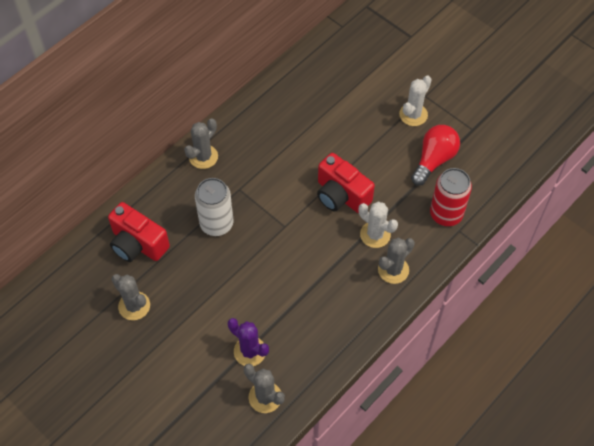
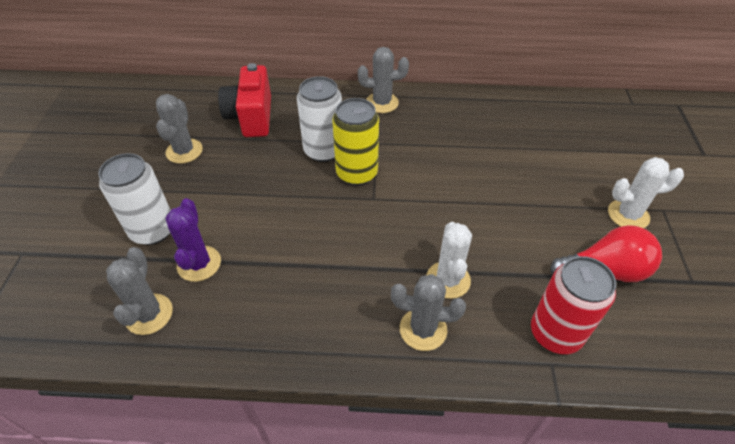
camera: 50 degrees right, 10 degrees down
red camera [317,153,375,213] -> none
none -> white can [98,153,170,245]
none -> yellow can [332,98,379,185]

